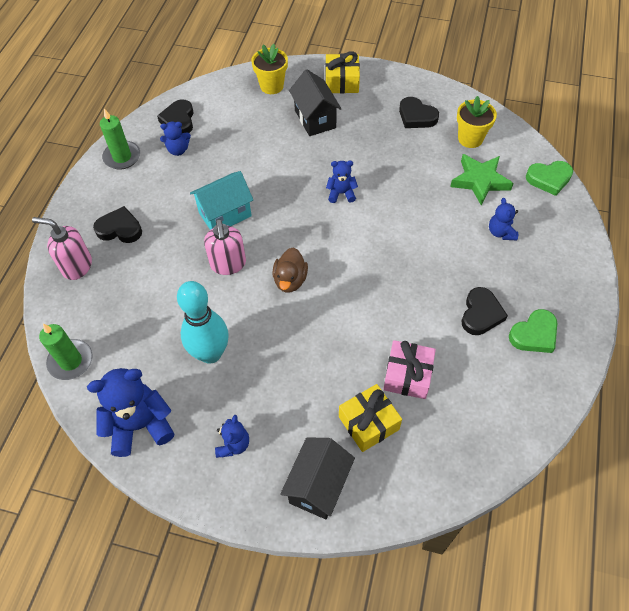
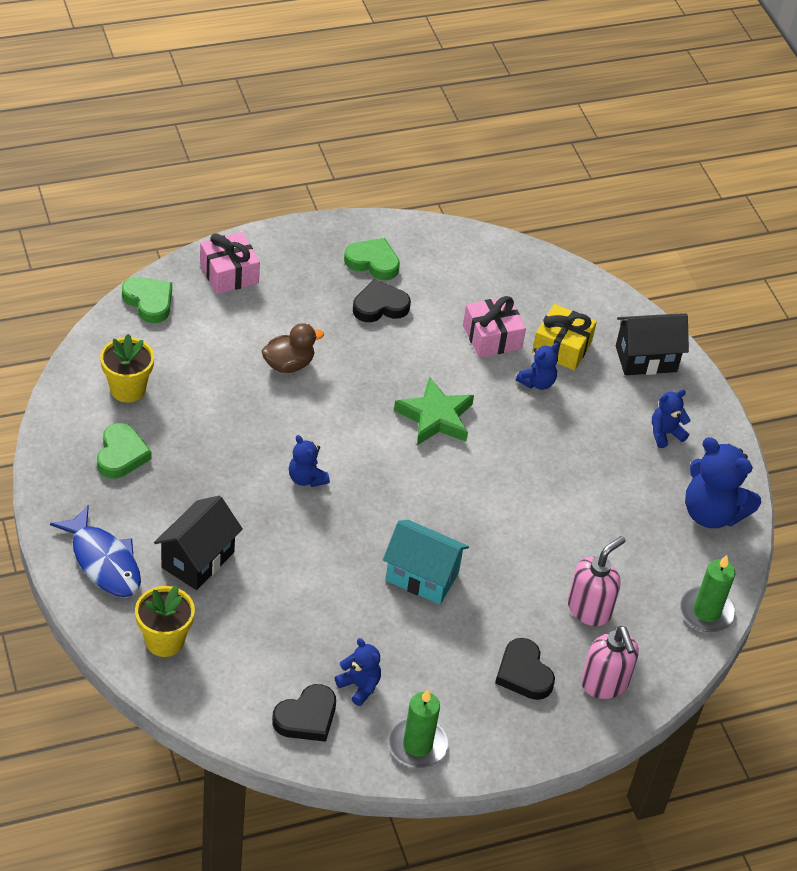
camera: 130 degrees left, 10 degrees down
turquoise bowling pin [177,281,229,364] -> none
pink soap dispenser [204,219,246,275] -> pink soap dispenser moved to [568,536,626,626]
brown duck [272,248,308,293] -> brown duck moved to [261,323,324,373]
yellow gift [325,51,360,93] -> blue fish [50,505,141,597]
black heart [399,97,439,128] -> green heart [97,423,152,478]
green star [450,154,514,206] -> green star moved to [394,377,474,445]
blue teddy bear [489,198,518,240] -> blue teddy bear moved to [516,343,559,390]
none -> pink gift [200,232,260,294]

